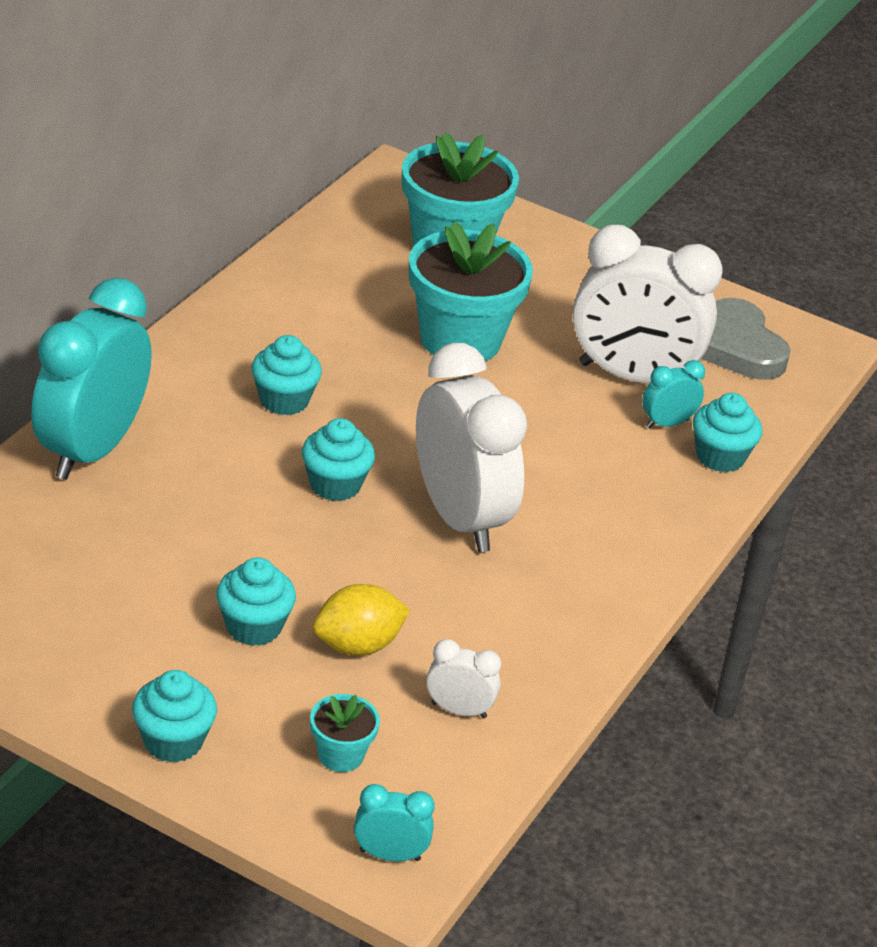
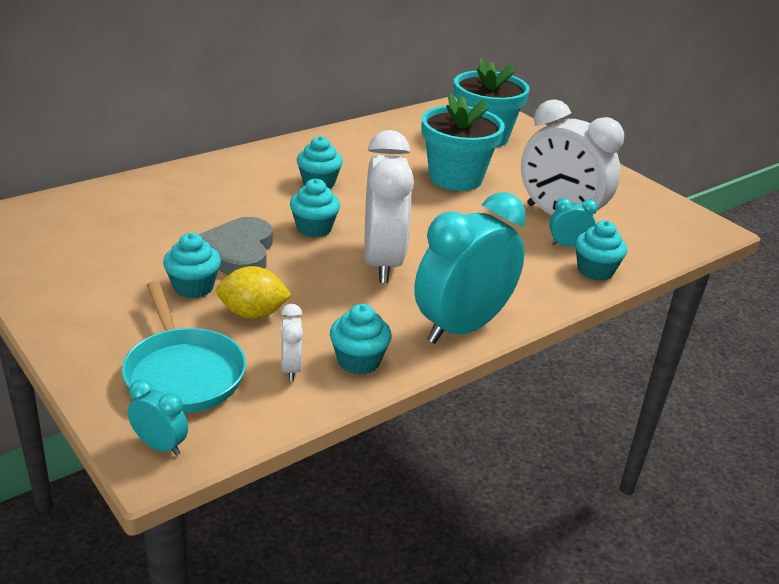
camera: 25 degrees right, 5 degrees down
turquoise clock [31,278,152,480] -> turquoise clock moved to [414,192,526,344]
turquoise cupcake [132,670,217,763] -> turquoise cupcake moved to [330,304,392,375]
turquoise flower pot [310,694,380,772] -> turquoise pan [122,281,246,413]
white clock [426,639,501,719] -> white clock turned 135 degrees counterclockwise [281,304,303,381]
grey heart [702,298,791,380] -> grey heart moved to [198,217,273,275]

